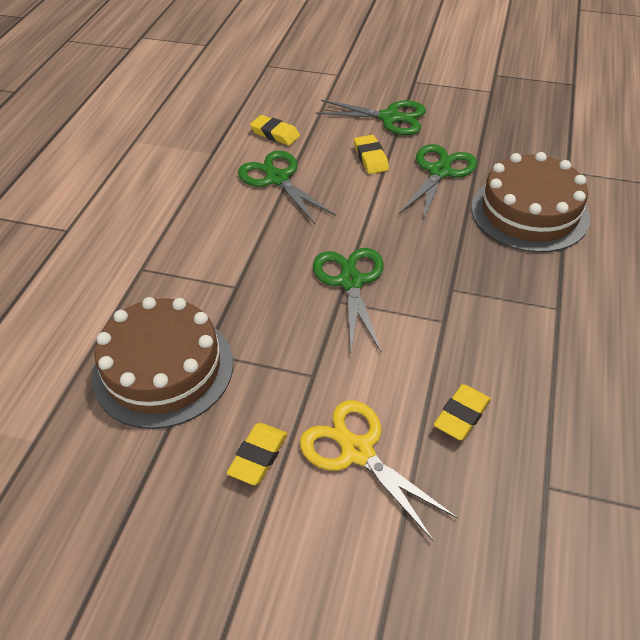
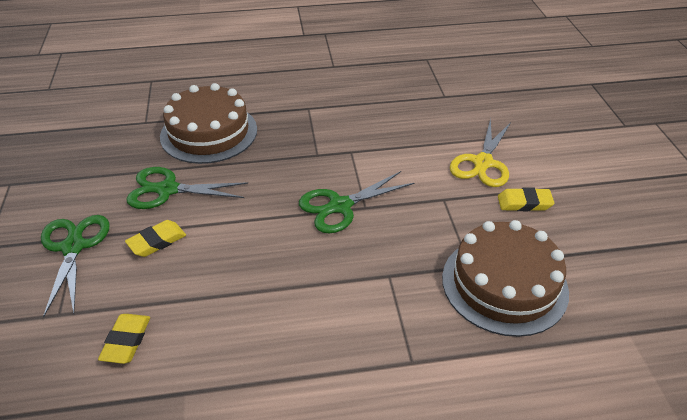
camera: 115 degrees left, 5 degrees down
green scissors [238,151,336,224] -> none
yellow eraser [434,384,491,440] -> none

